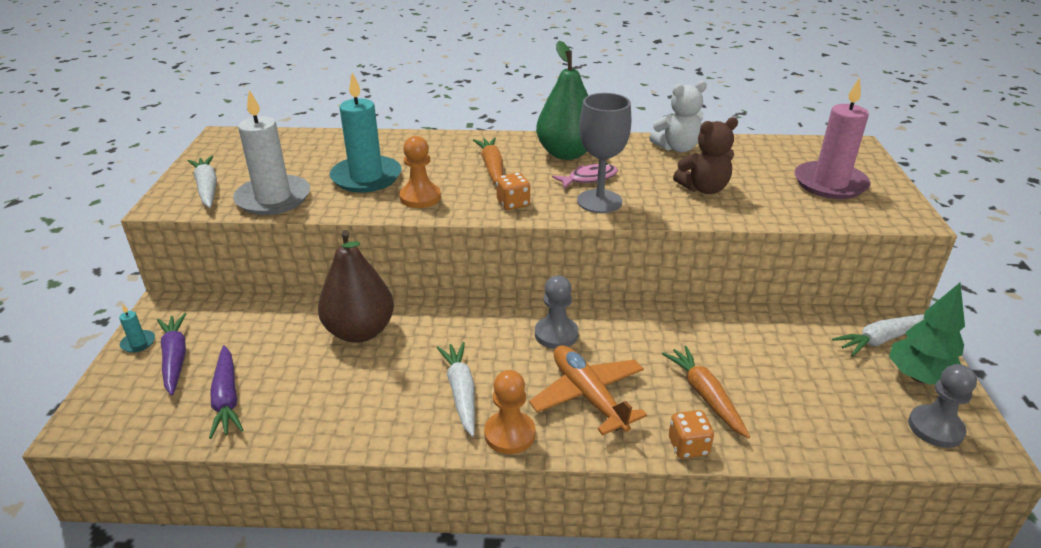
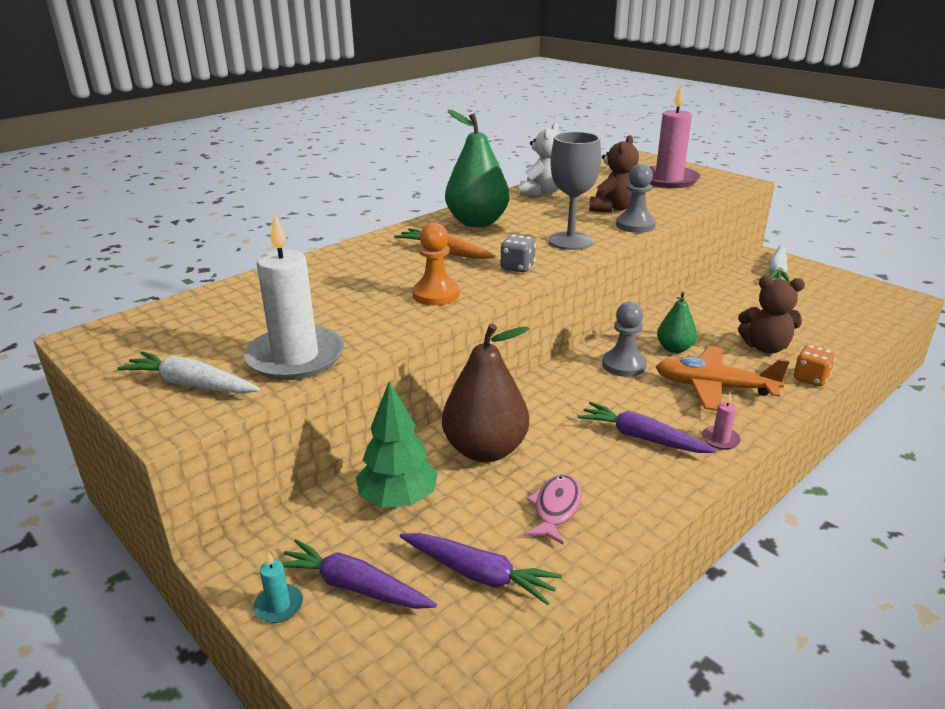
camera: 45 degrees left, 5 degrees down
turquoise candle [330,72,402,193] -> none
white carrot [436,342,475,437] -> purple carrot [578,402,716,453]
orange pawn [484,370,535,454] -> pink candle [702,393,741,450]
orange dice [496,172,530,210] -> grey dice [500,235,536,272]
pink fish [552,163,618,189] -> pink fish moved to [524,474,582,545]
orange carrot [662,346,750,438] -> brown teddy bear [738,276,805,354]
green tree [889,283,965,385] -> green tree moved to [356,381,438,507]
grey pawn [908,364,977,448] -> grey pawn moved to [616,164,656,233]
none -> green pear [657,292,697,353]

